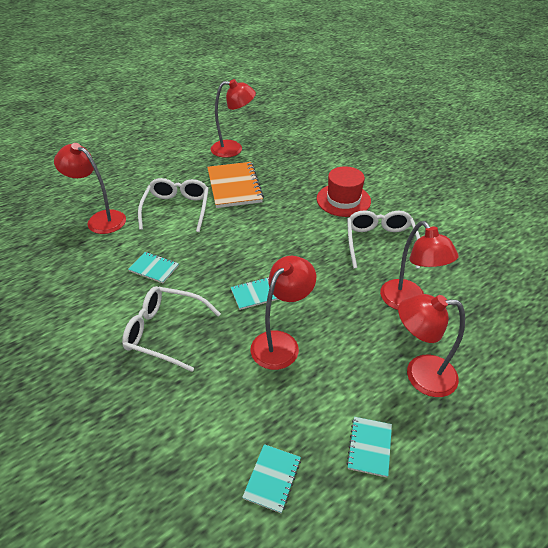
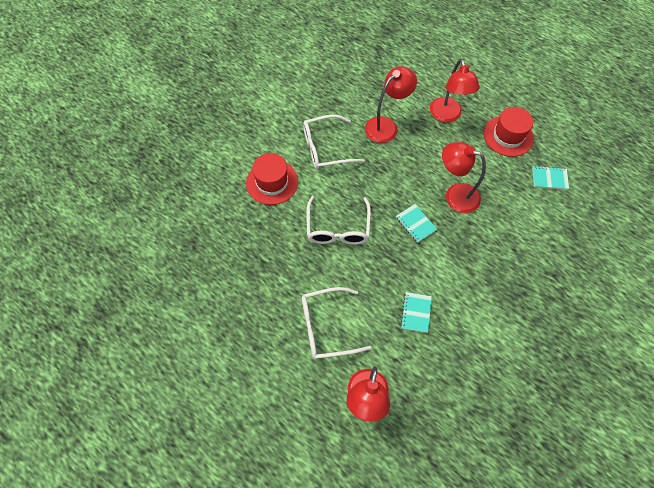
camera: 105 degrees left, 20 degrees up
white glasses [122,286,221,372] -> white glasses moved to [306,196,371,245]
orange notebook [207,162,264,208] -> none
red lamp [211,79,256,158] -> none
turquoise notebook [346,417,392,477] -> red hat [483,107,534,157]

